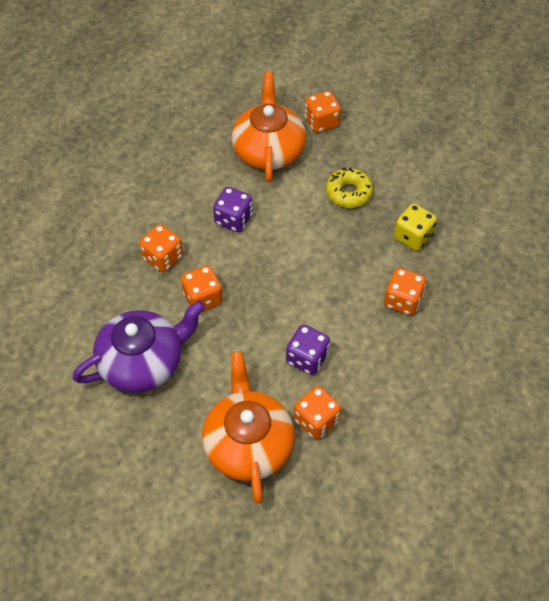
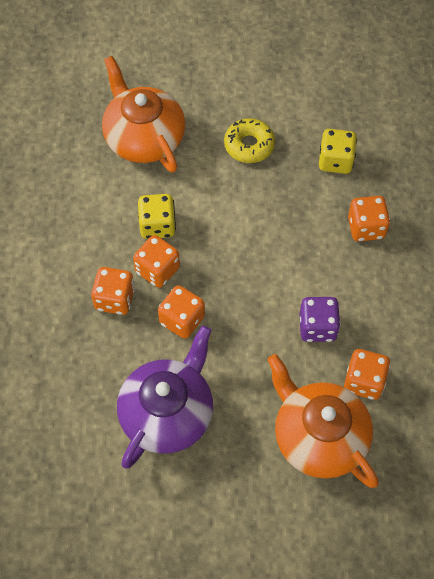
camera: 30 degrees left, 5 degrees up
purple dice [213,187,253,232] -> yellow dice [138,194,176,239]
orange dice [305,91,341,133] -> orange dice moved to [133,235,180,288]

